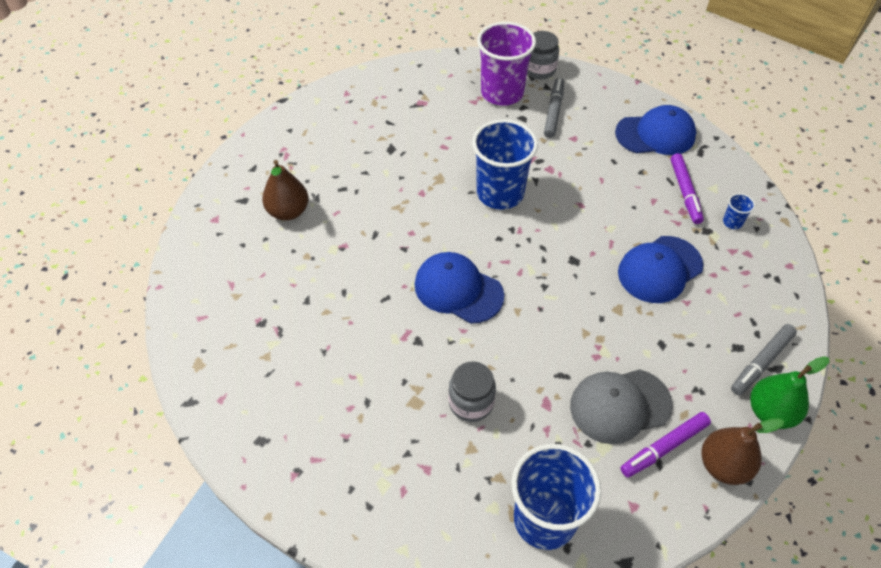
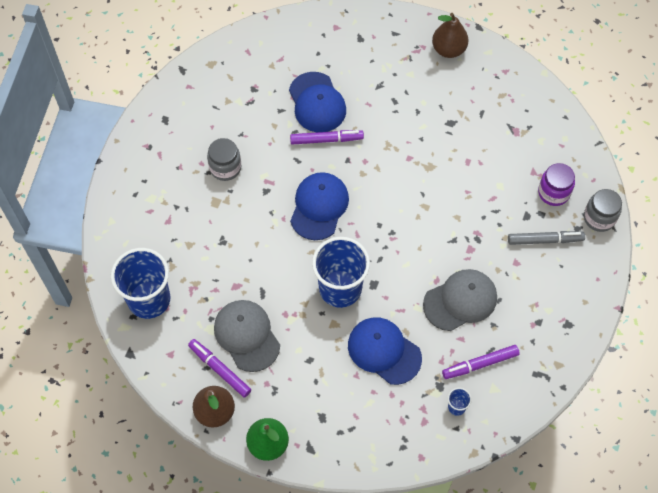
camera: 75 degrees right, 10 degrees up
brown pear [262,160,309,220] -> brown pear moved to [432,13,469,58]
grey jar [448,361,496,422] -> grey jar moved to [207,138,241,181]
blue cup [472,119,538,210] -> blue cup moved to [312,237,370,308]
purple cup [477,22,536,106] -> purple jar [538,163,575,206]
blue cap [615,105,696,155] -> blue cap moved to [289,72,346,132]
grey marker [731,324,797,395] -> none
none -> purple marker [290,130,364,145]
none -> grey cap [423,269,497,331]

